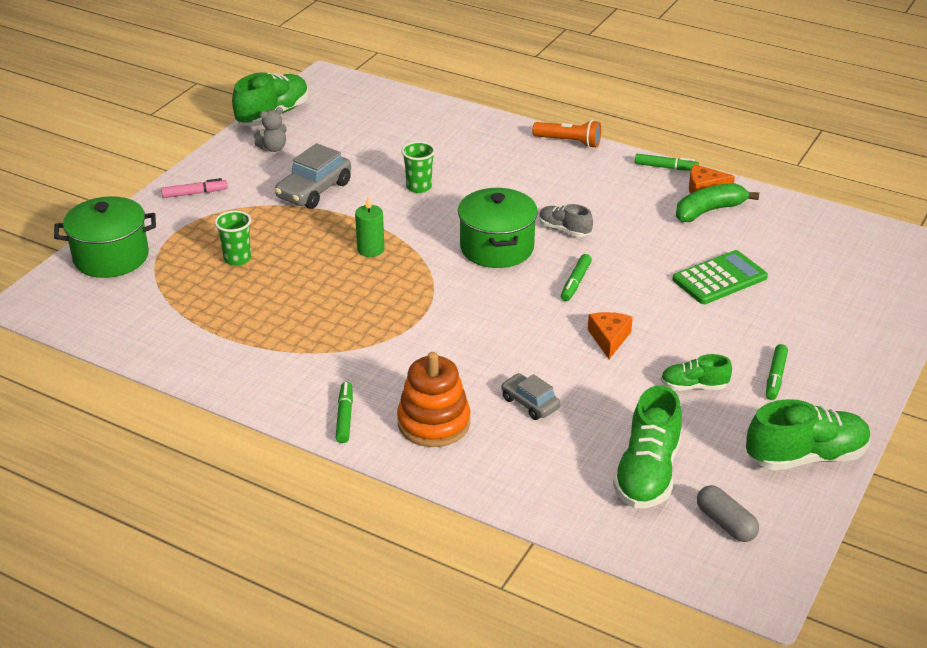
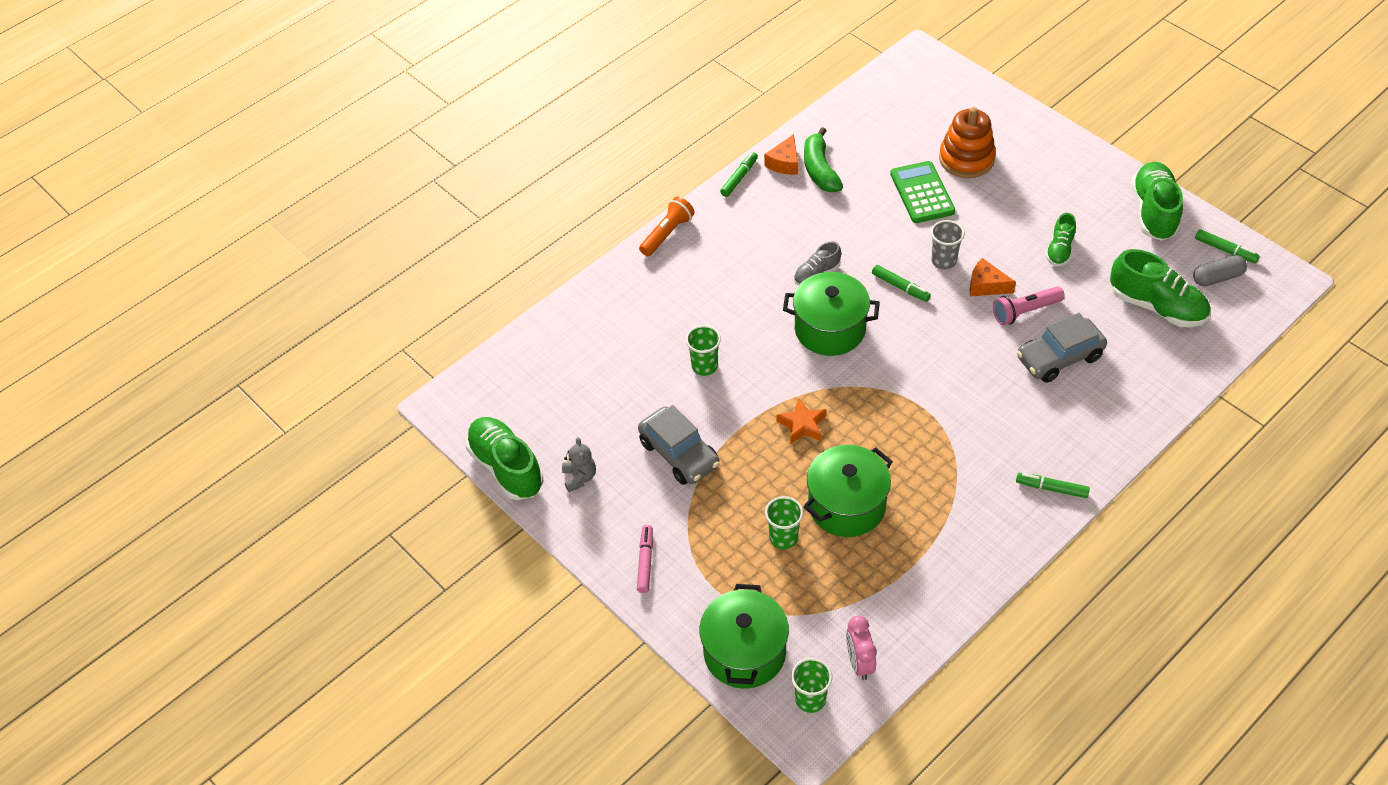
camera: 70 degrees left, 15 degrees up
green candle [355,197,384,257] -> orange star [776,398,827,444]
orange stacking toy [397,352,470,447] -> orange stacking toy moved to [939,107,996,178]
grey car [501,373,560,420] -> grey car [1017,313,1107,383], size x1.65
green marker [766,344,788,400] -> green marker moved to [1195,229,1260,263]
none -> green cup [791,658,832,713]
none -> green pot [803,445,893,537]
none -> pink clock [846,616,877,680]
none -> grey cup [931,220,965,269]
none -> pink flashlight [993,286,1065,325]

